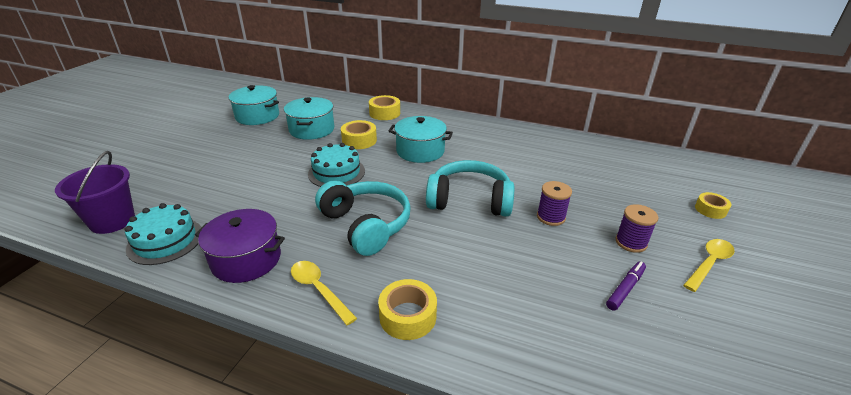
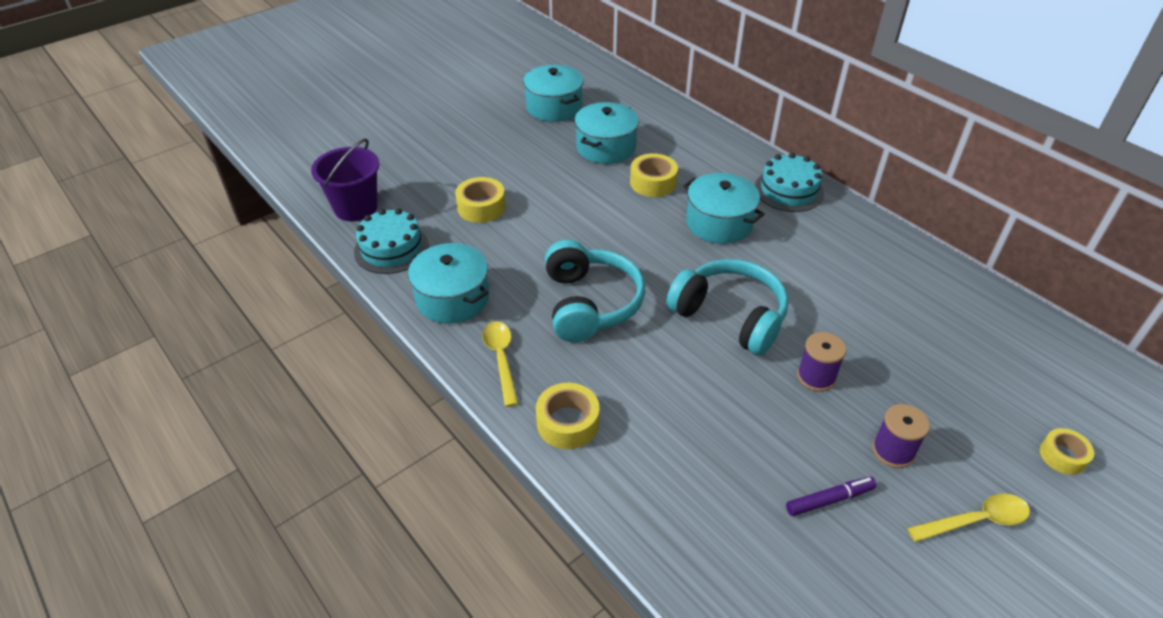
camera: 30 degrees right, 10 degrees up
purple pot [195,209,285,283] -> turquoise pot [408,243,489,324]
turquoise cake [308,143,365,187] -> turquoise cake moved to [755,153,824,212]
yellow tape [369,95,400,120] -> yellow tape moved to [455,177,506,223]

